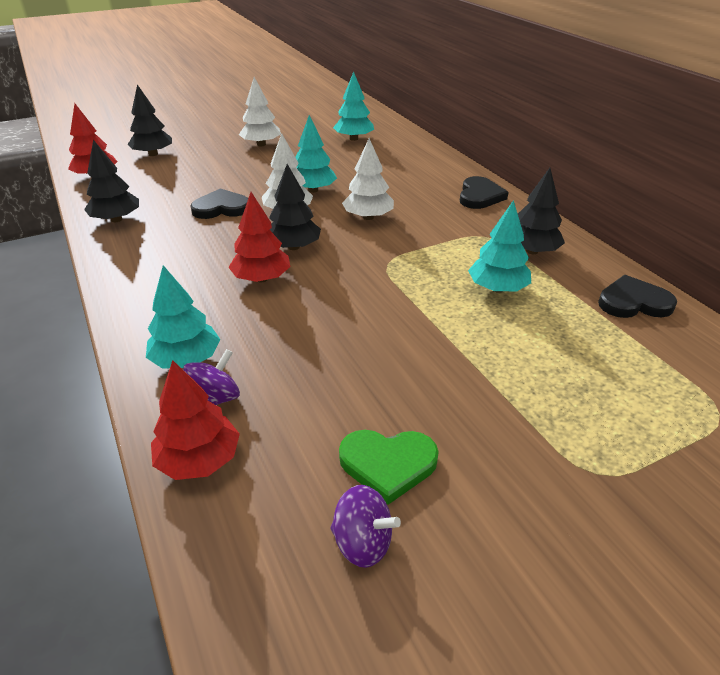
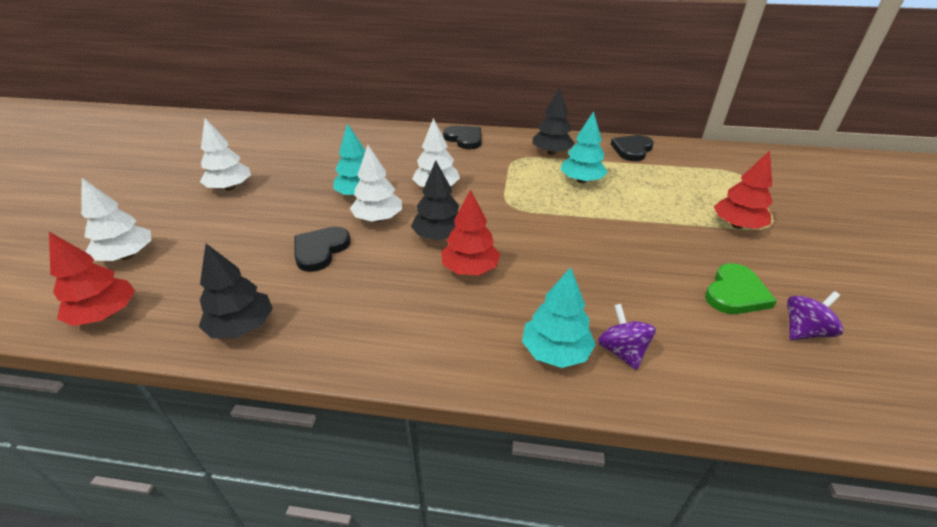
camera: 55 degrees left, 0 degrees up
black tree [128,84,172,156] -> white tree [81,178,151,261]
red tree [151,360,240,480] -> red tree moved to [714,151,773,229]
turquoise tree [333,72,374,141] -> none

